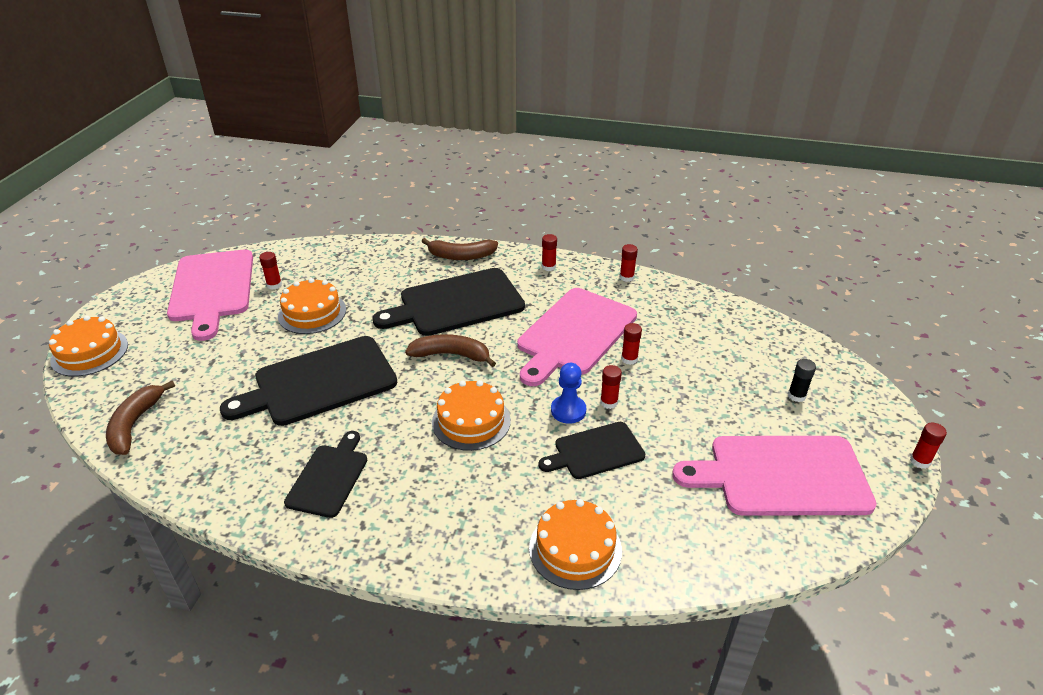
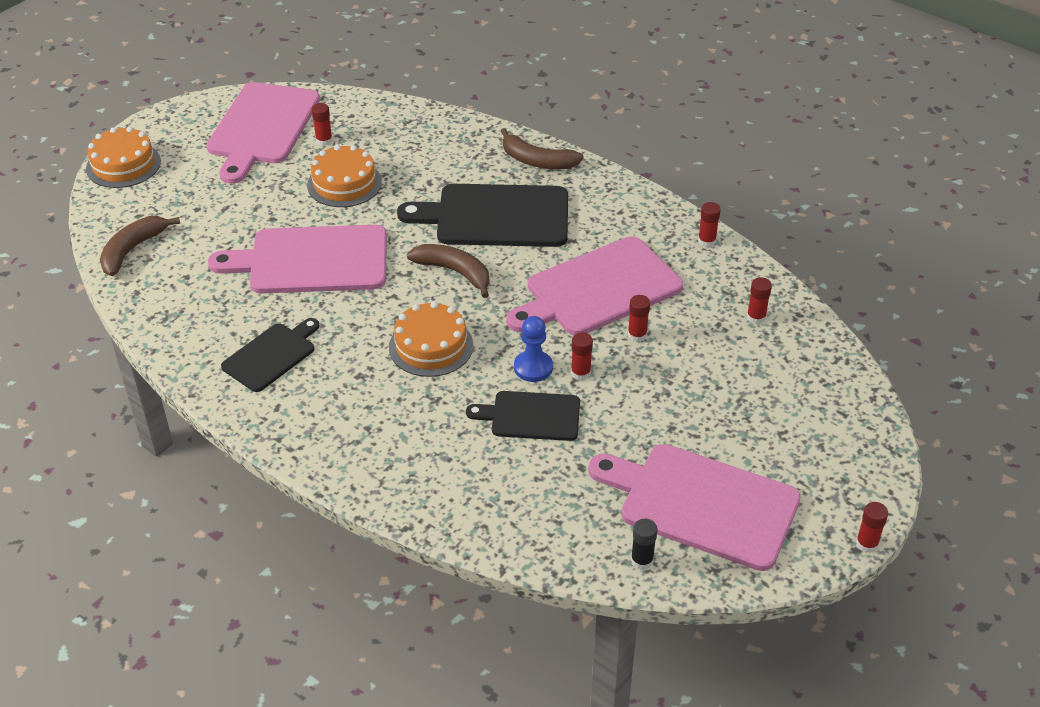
camera: 25 degrees right, 5 degrees up
black cutting board [220,336,397,426] -> pink cutting board [208,225,387,294]
orange cake [529,499,622,590] -> none
red glue stick [542,234,557,271] -> red glue stick moved to [747,277,772,324]
black glue stick [788,359,816,402] -> black glue stick moved to [631,519,657,570]

